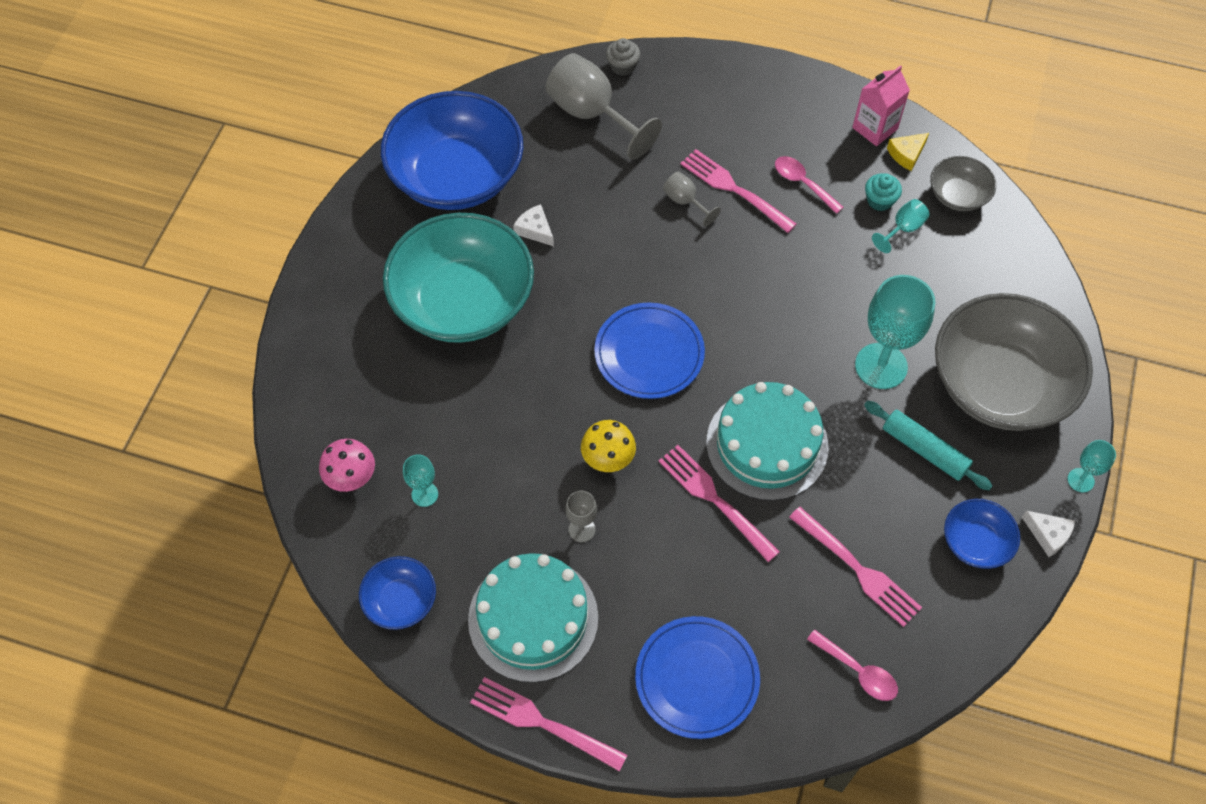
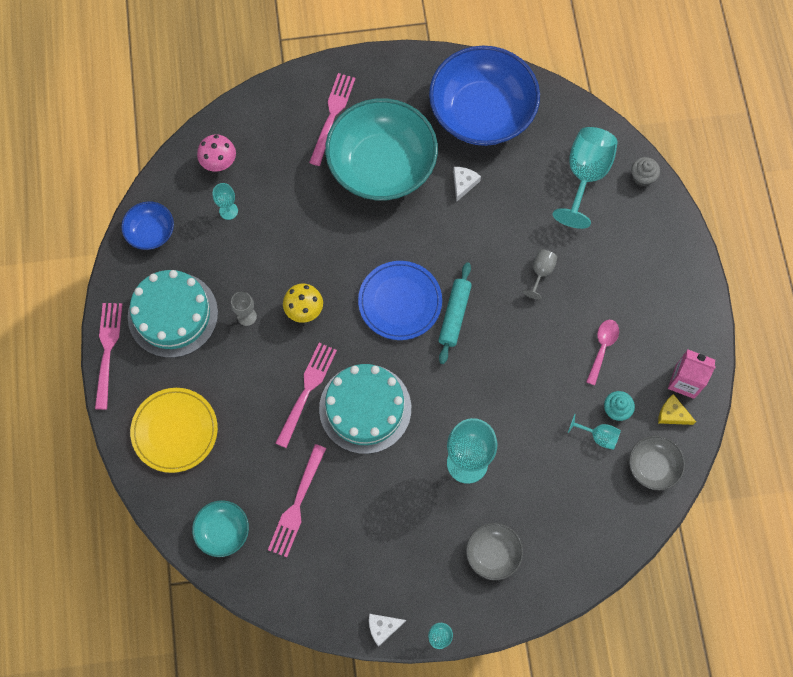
camera: 65 degrees right, 10 degrees up
grey goblet [546,53,662,160] -> turquoise goblet [553,127,618,229]
blue plate [635,616,760,739] -> yellow plate [130,388,218,473]
pink fork [681,149,797,233] -> pink fork moved to [309,73,355,166]
pink spoon [807,630,898,701] -> turquoise bowl [192,500,249,557]
turquoise rolling pin [864,401,992,490] -> turquoise rolling pin moved to [438,262,472,364]
grey bowl [935,293,1093,431] -> grey bowl [466,523,523,580], size x0.46
blue bowl [944,499,1020,569] -> none
white cheese [1022,511,1075,557] -> white cheese turned 60 degrees clockwise [369,614,406,647]

